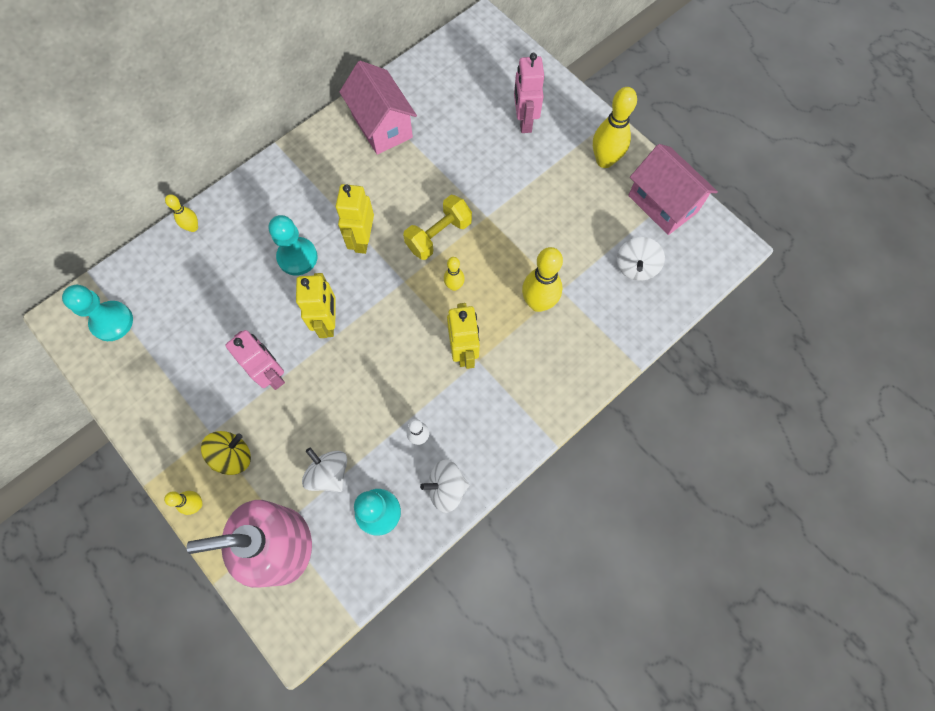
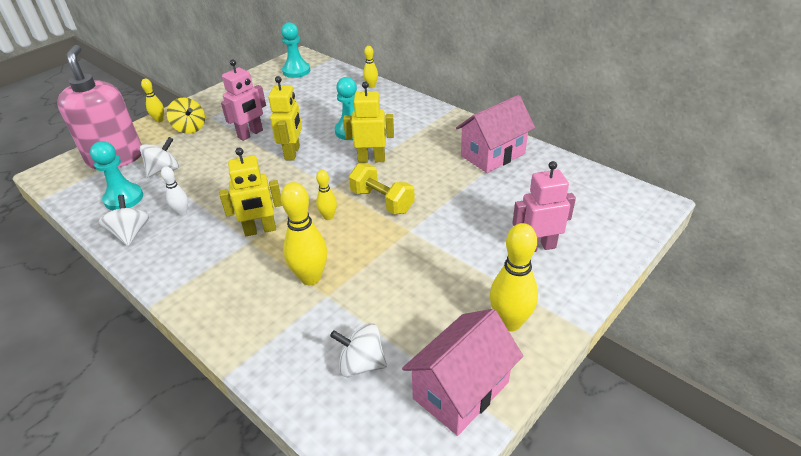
camera: 85 degrees right, 30 degrees down
yellow robot [296,273,336,338] -> yellow robot turned 75 degrees counterclockwise [268,76,302,161]

